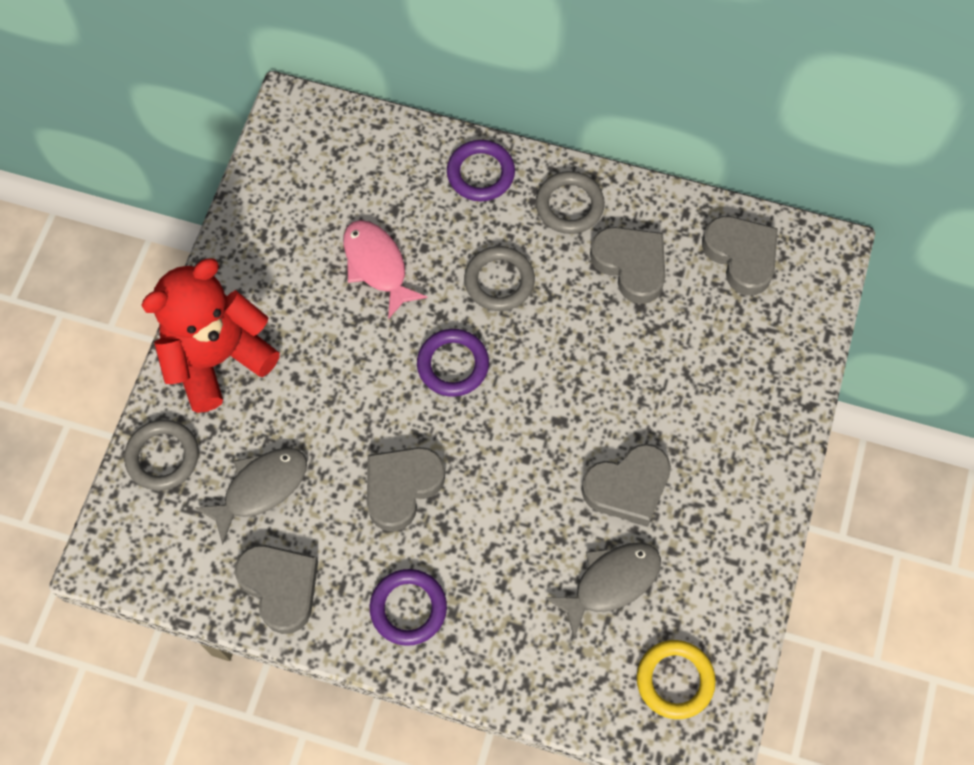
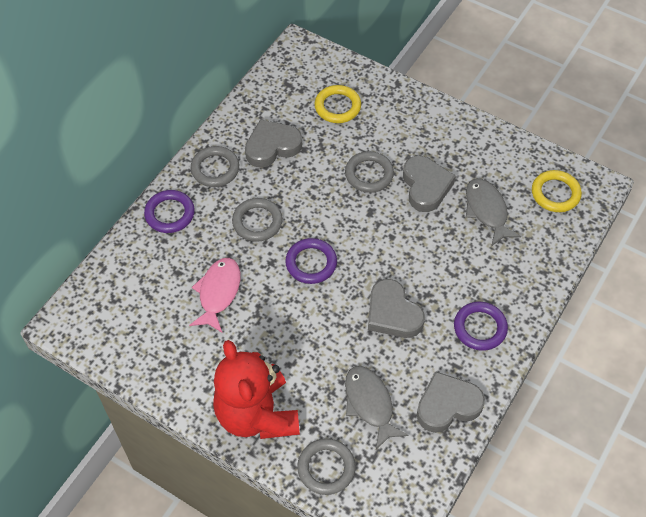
camera: 75 degrees left, 10 degrees down
pink fish [343,220,427,319] -> pink fish turned 120 degrees clockwise [189,258,240,332]
grey heart [702,216,778,295] -> none
none -> yellow ring [315,85,361,123]
none -> grey ring [345,151,394,193]

